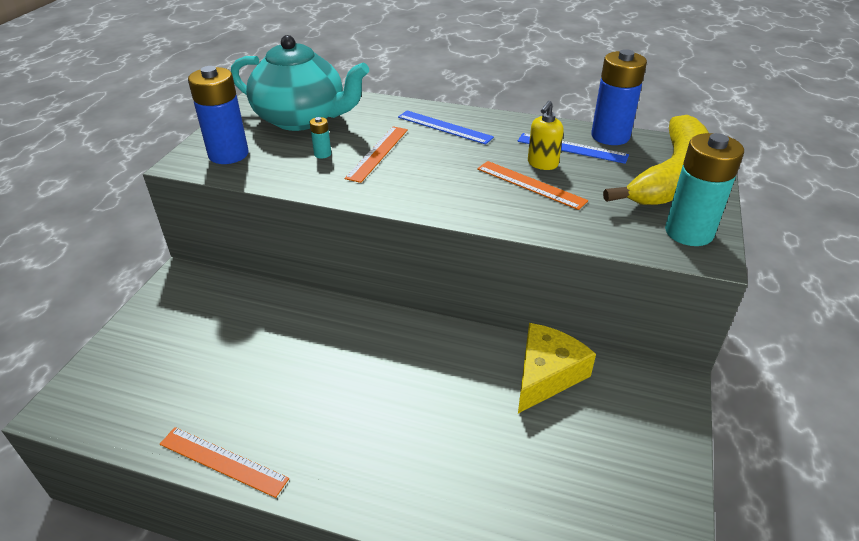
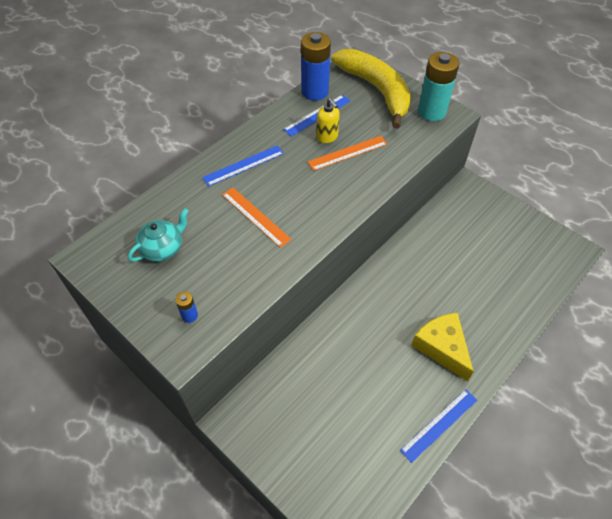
camera: 65 degrees left, 15 degrees up
orange ruler [160,427,289,498] -> blue ruler [400,389,477,463]
blue battery [188,66,249,164] -> blue battery [175,291,198,323], size x0.44
turquoise teapot [231,35,369,131] -> turquoise teapot [128,208,189,262], size x0.51
turquoise battery [310,117,331,158] -> none
yellow cheese [518,323,596,413] -> yellow cheese moved to [411,312,474,381]

